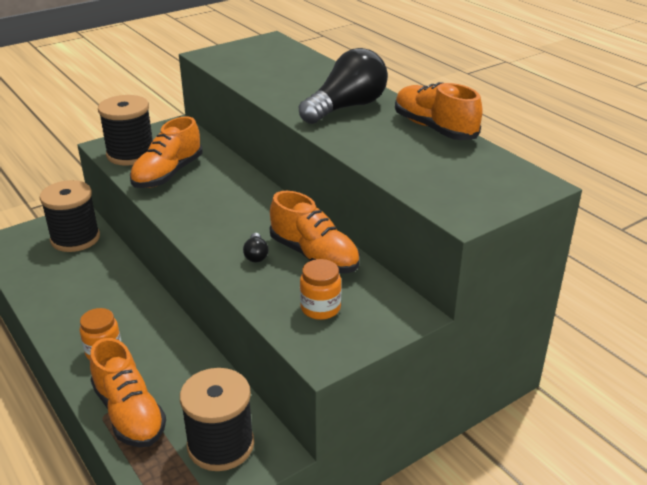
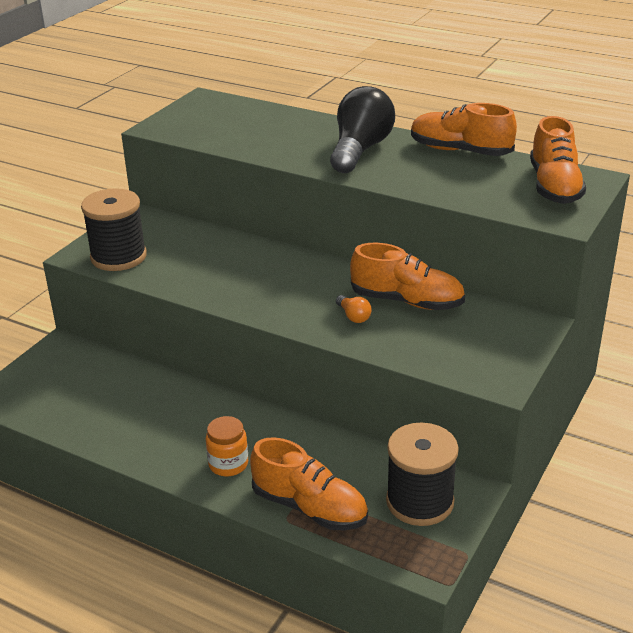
camera: 25 degrees left, 0 degrees up
black spool [40,180,100,252] -> none
orange shoe [130,116,202,188] -> orange shoe moved to [530,116,586,204]
black light bulb [243,233,269,262] -> orange light bulb [336,295,372,323]
orange jar [300,259,341,320] -> none

